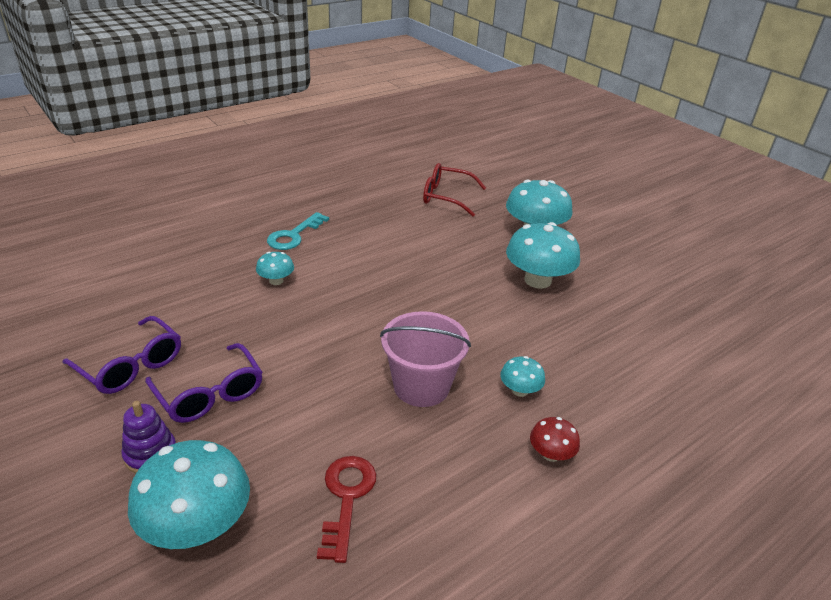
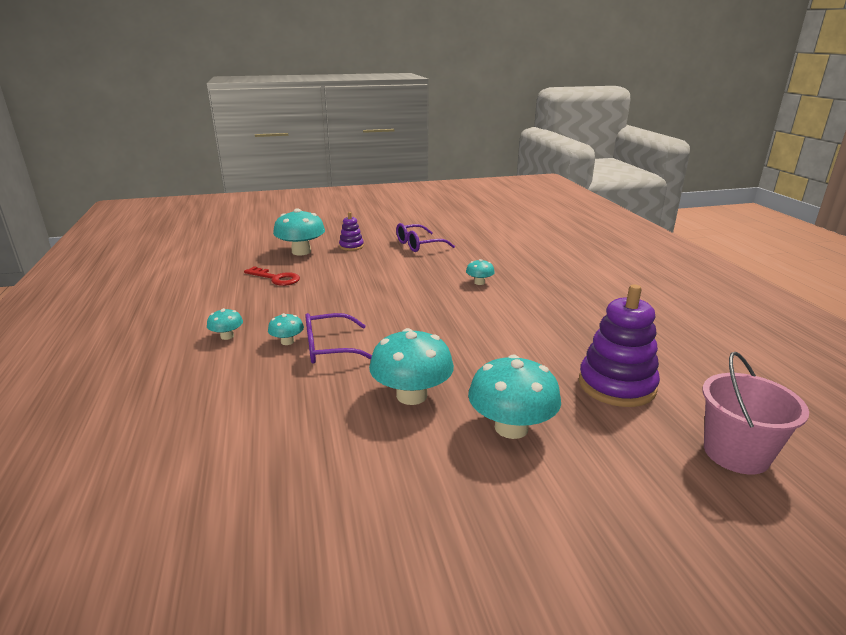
camera: 115 degrees right, 10 degrees down
purple glasses [145,343,263,423] -> purple glasses moved to [305,313,372,364]
turquoise key [267,212,329,250] -> none
pink bucket [380,311,471,407] -> pink bucket moved to [702,352,809,475]
red glasses [423,163,486,216] -> purple stacking toy [579,284,660,407]
red mushroom [530,417,580,462] -> turquoise mushroom [207,308,243,340]

